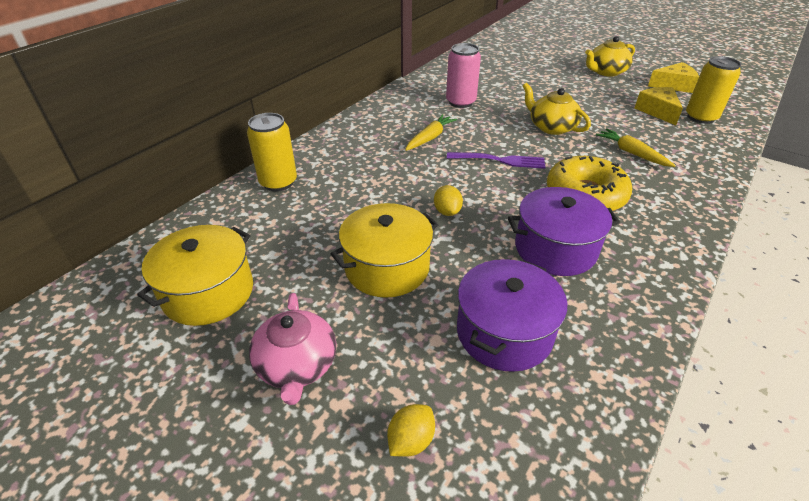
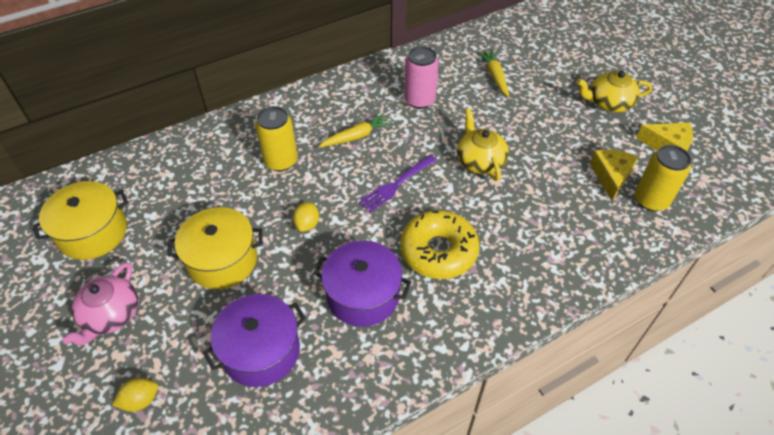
camera: 25 degrees right, 10 degrees up
yellow can [247,113,297,191] -> yellow can moved to [255,106,297,171]
purple fork [447,152,546,169] -> purple fork turned 105 degrees clockwise [359,155,437,213]
yellow carrot [596,128,676,167] -> yellow carrot moved to [477,50,509,97]

